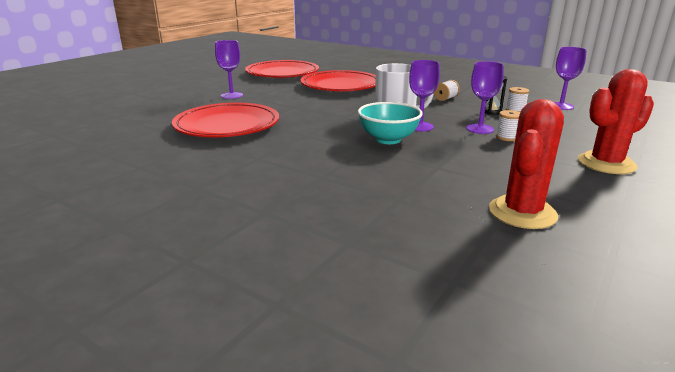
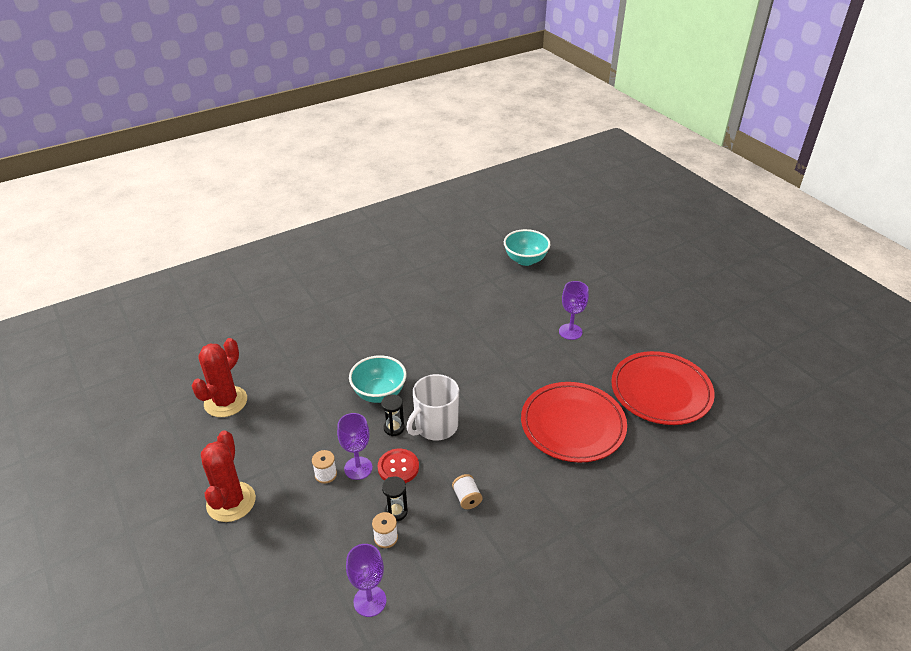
camera: 115 degrees right, 15 degrees up
red plate [172,103,279,137] -> none
purple goblet [409,60,440,131] -> black hourglass [381,394,405,436]
red cactus [489,99,564,229] -> red cactus turned 60 degrees clockwise [192,338,247,417]
none -> red button [378,449,419,483]
none -> turquoise bowl [504,229,551,266]

